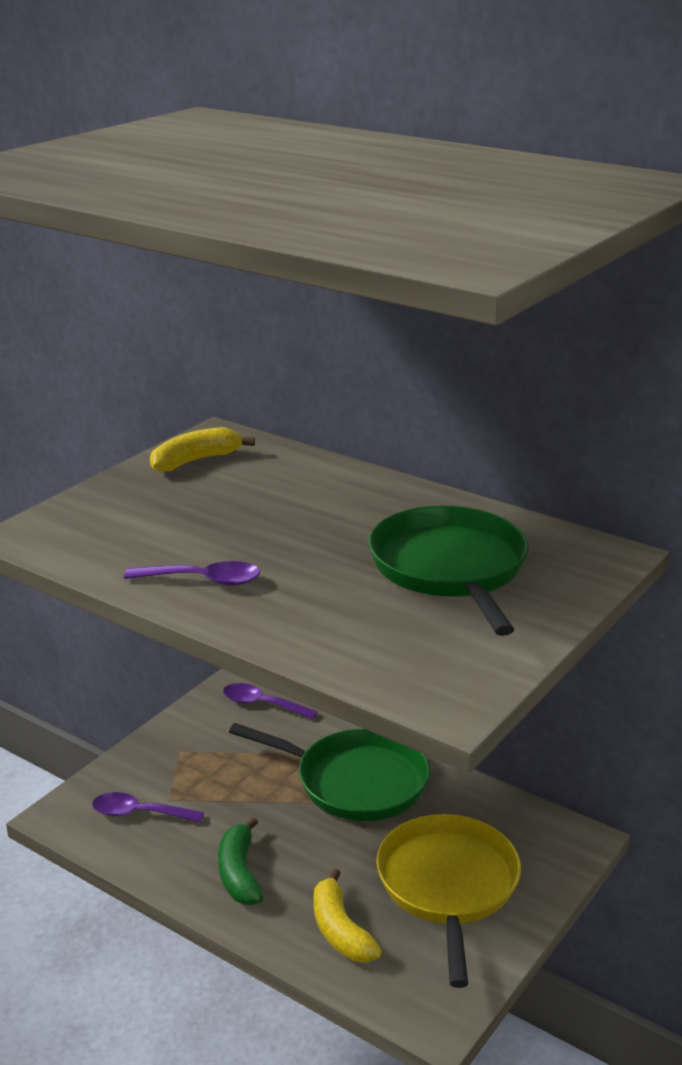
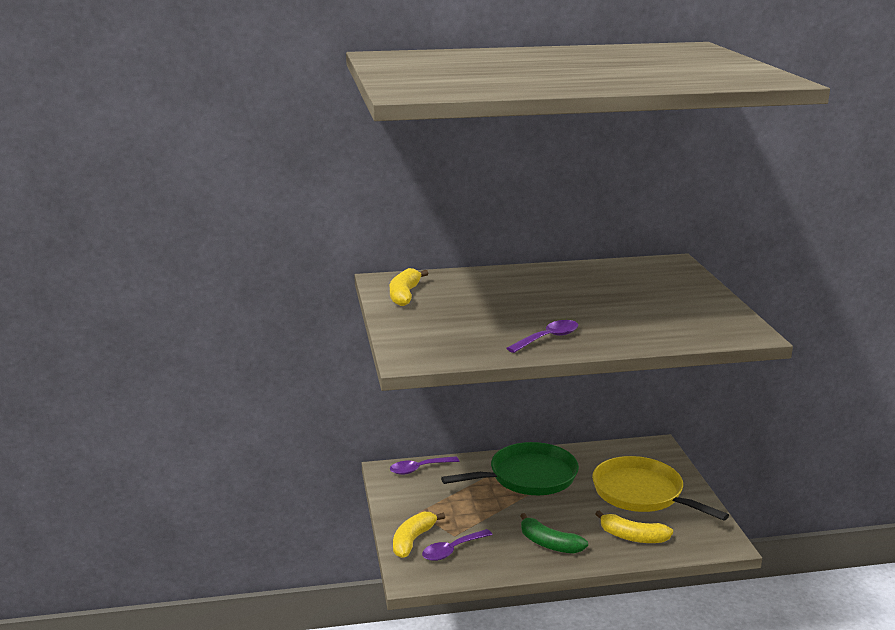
camera: 45 degrees left, 5 degrees down
green pan [368,506,529,636] -> none
none -> yellow banana [393,512,445,558]

